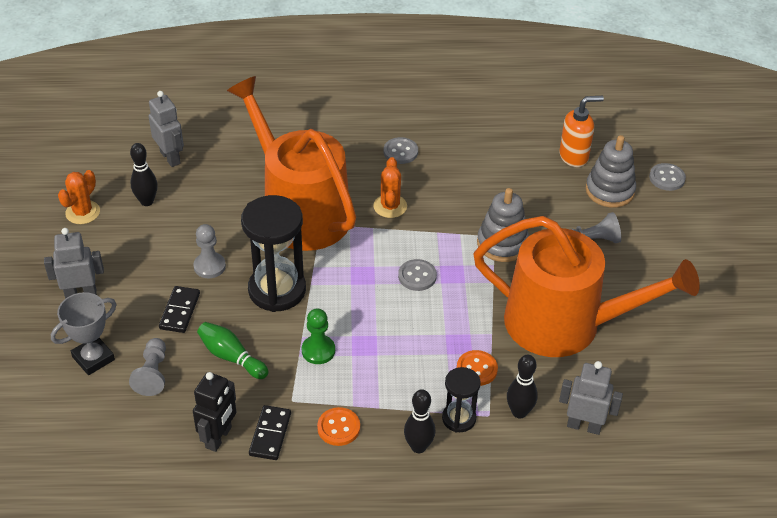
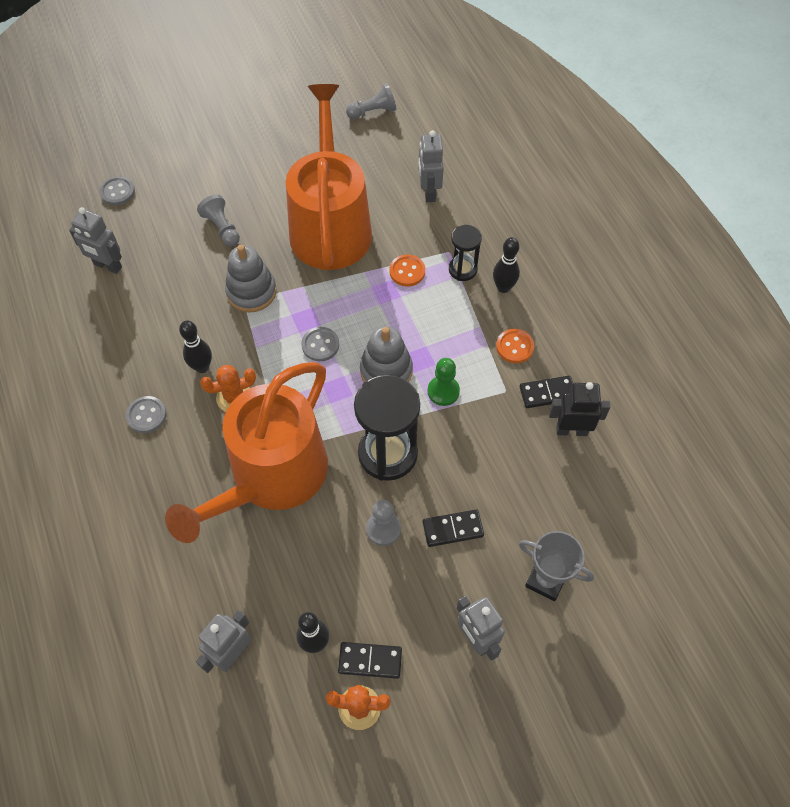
camera: 110 degrees left, 15 degrees up
grey pawn [129,338,166,396] -> grey pawn moved to [346,83,396,119]
green bowling pin [197,322,269,379] -> none
black bowling pin [507,355,538,418] -> black bowling pin moved to [179,320,212,373]
orange soap dispenser [559,96,604,167] -> grey robot [69,207,122,274]
grey stacking toy [586,135,636,208] -> grey stacking toy moved to [360,326,413,382]
none -> black domino [338,642,402,679]

